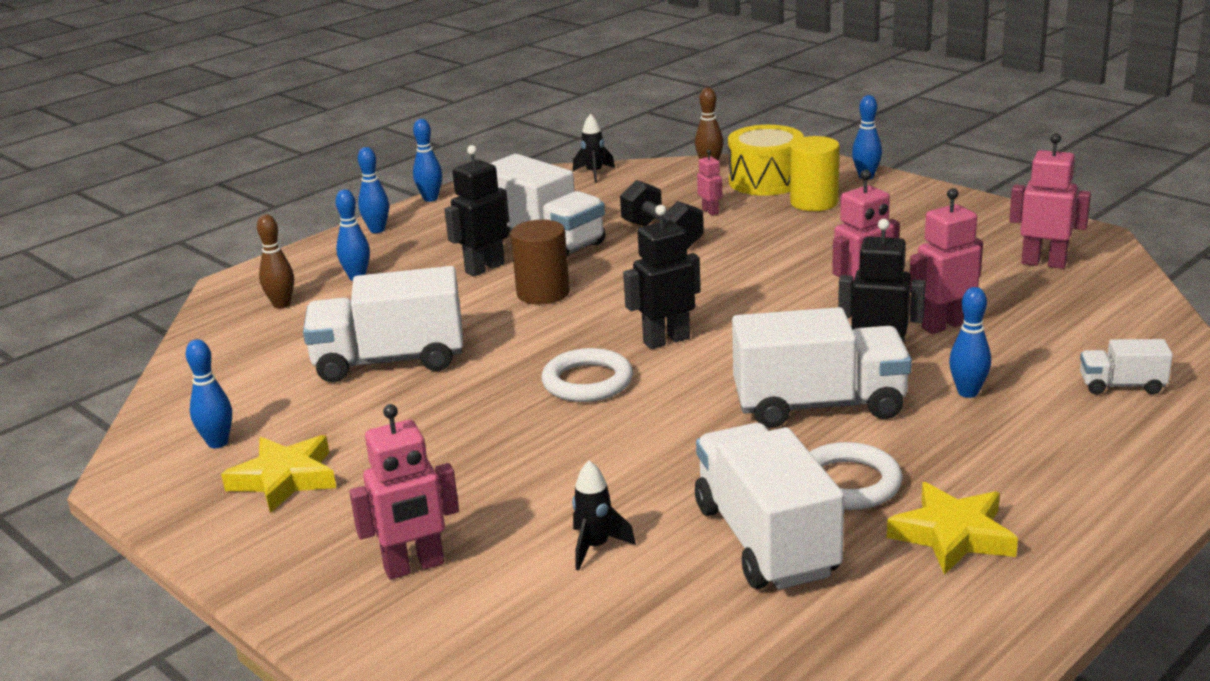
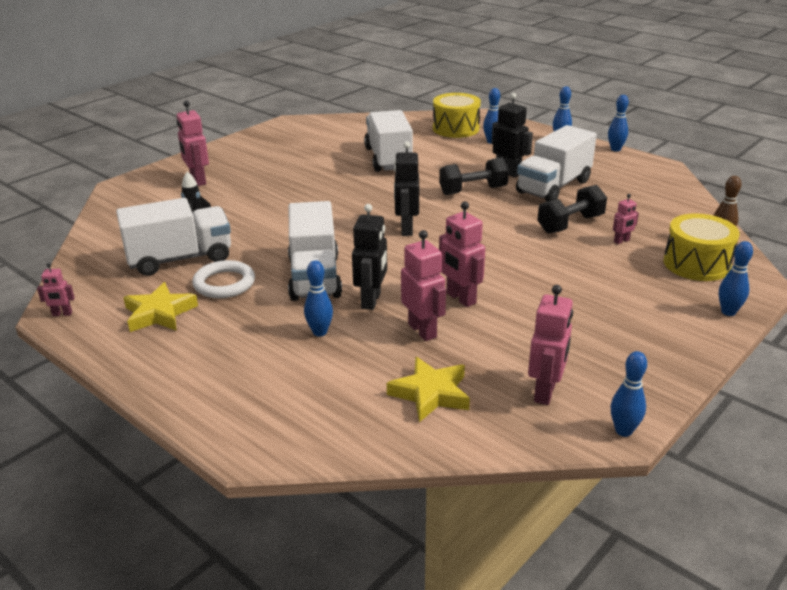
camera: 85 degrees right, 5 degrees up
blue bowling pin [186,339,232,448] -> blue bowling pin moved to [611,351,647,437]
yellow star [221,435,336,513] -> yellow star moved to [387,357,470,422]
brown bowling pin [257,215,294,309] -> yellow drum [433,93,481,138]
brown cylinder [511,220,570,304] -> black dumbbell [439,157,509,195]
white ring [542,348,633,402] -> none
black rocket [573,114,615,183] -> none
black robot [623,205,701,349] -> black robot turned 150 degrees counterclockwise [394,141,419,236]
yellow cylinder [790,136,839,211] -> none
white truck [1080,339,1173,395] -> none
none -> pink robot [37,263,75,316]

